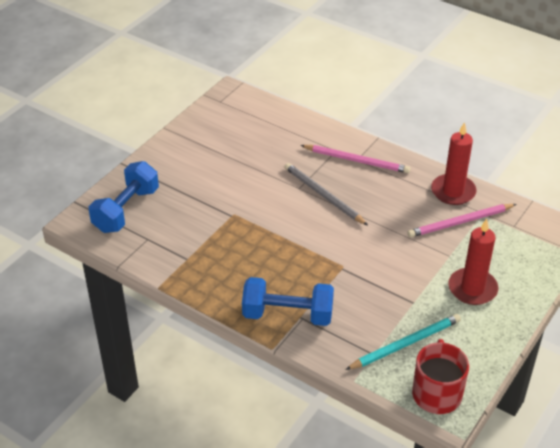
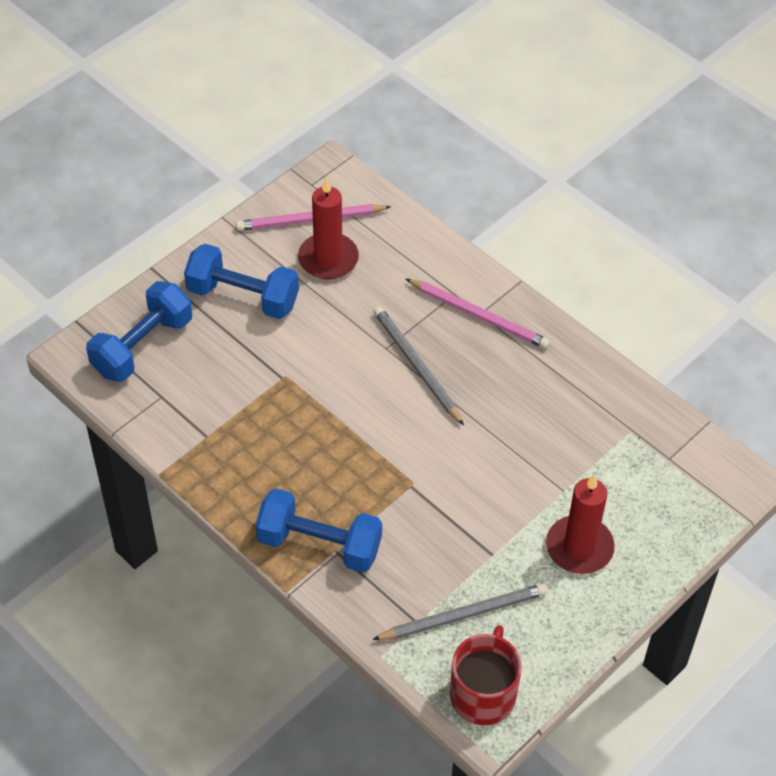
camera: 10 degrees right, 10 degrees up
turquoise pencil [345,314,461,370] -> grey pencil [372,583,547,640]
pink pencil [407,204,516,238] -> pink pencil moved to [236,204,391,231]
red candle [431,122,476,205] -> red candle moved to [298,177,359,279]
none -> blue dumbbell [184,244,299,319]

